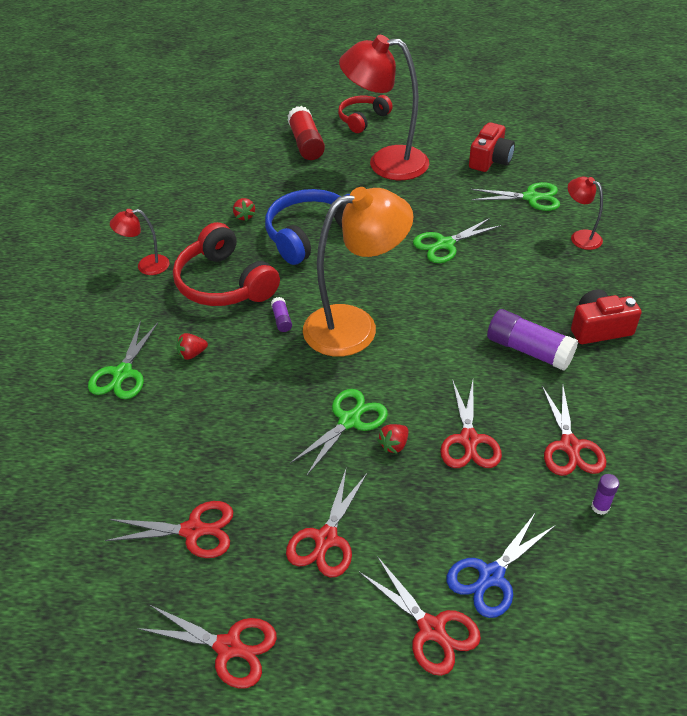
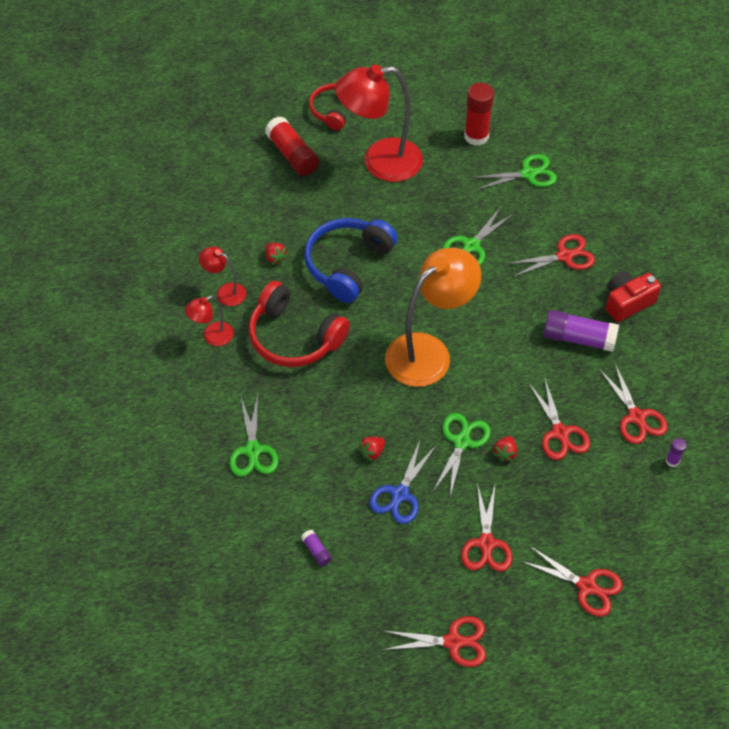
camera: 20 degrees left, 10 degrees up
red scissors [105,501,233,558] -> red scissors moved to [507,234,595,277]
red strawberry [176,333,208,360] -> red strawberry moved to [358,437,385,461]
purple glue stick [271,297,292,332] -> purple glue stick moved to [301,530,332,566]
blue scissors [446,512,556,618] -> blue scissors moved to [369,440,436,524]
red camera [469,122,515,172] -> red glue stick [464,83,494,146]
red lamp [568,177,603,250] -> red lamp moved to [199,246,246,306]

